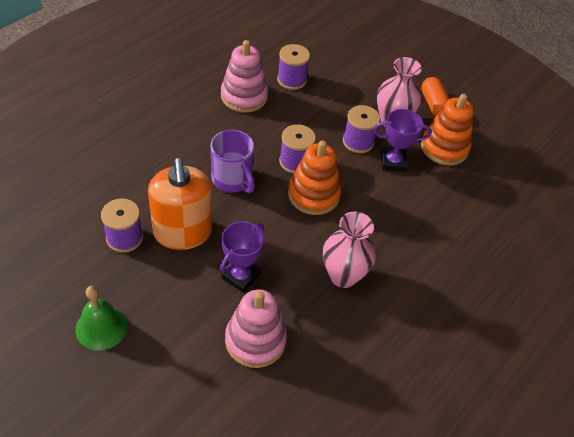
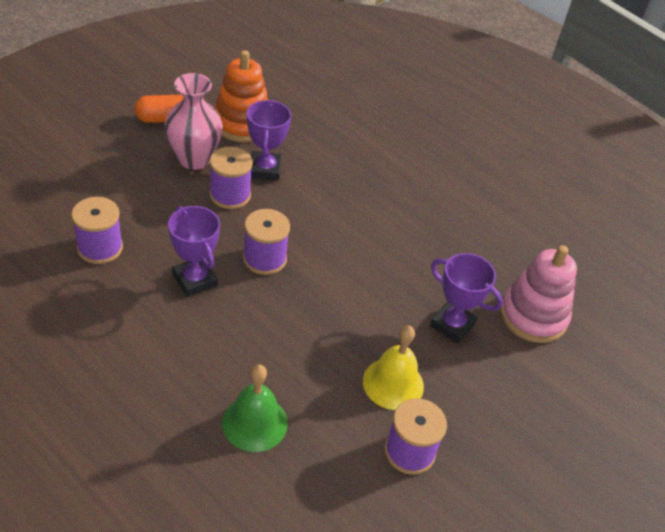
camera: 90 degrees left, 5 degrees down
green bell [76,286,127,351] -> green bell moved to [222,365,288,452]
orange soap dispenser [148,158,212,250] -> yellow bell [363,326,424,410]
purple mug [211,129,255,193] -> none
pink stacking toy [221,40,268,113] -> none
orange stacking toy [288,140,341,215] -> none
pink vase [323,212,376,288] -> none
none -> purple trophy [168,206,220,297]

